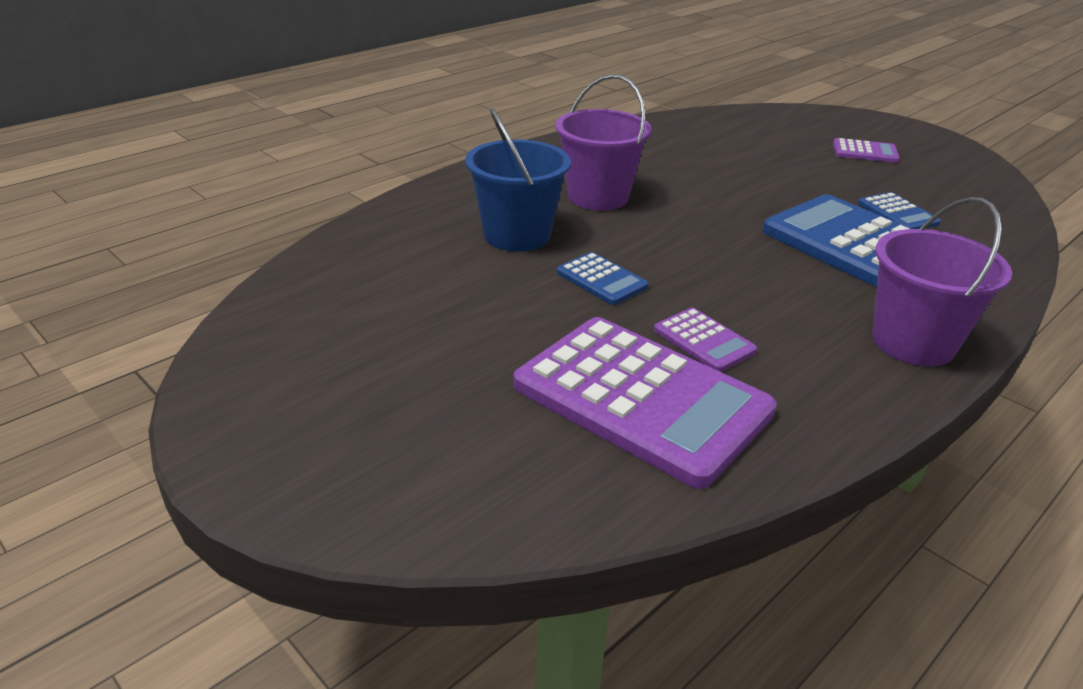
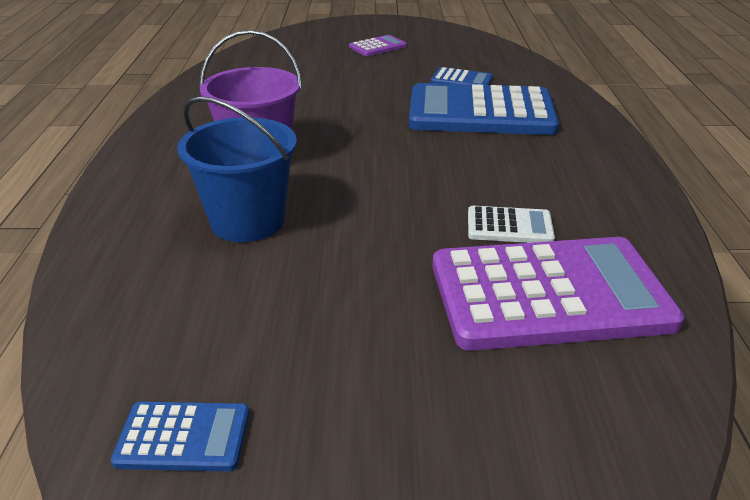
camera: 45 degrees left, 0 degrees up
blue calculator [557,252,648,305] -> blue calculator moved to [111,401,249,472]
purple calculator [654,308,757,372] -> white calculator [468,206,555,243]
purple bucket [872,197,1012,366] -> none

